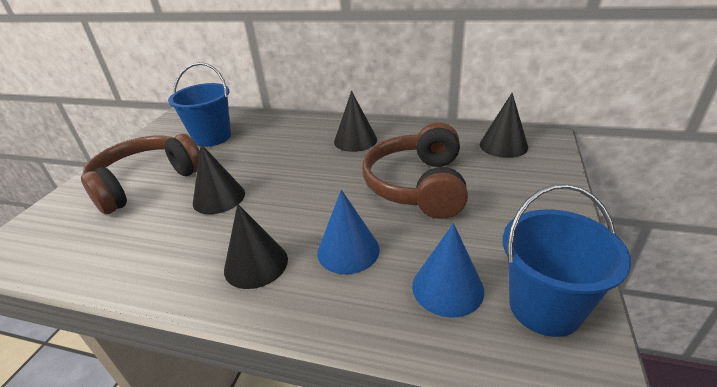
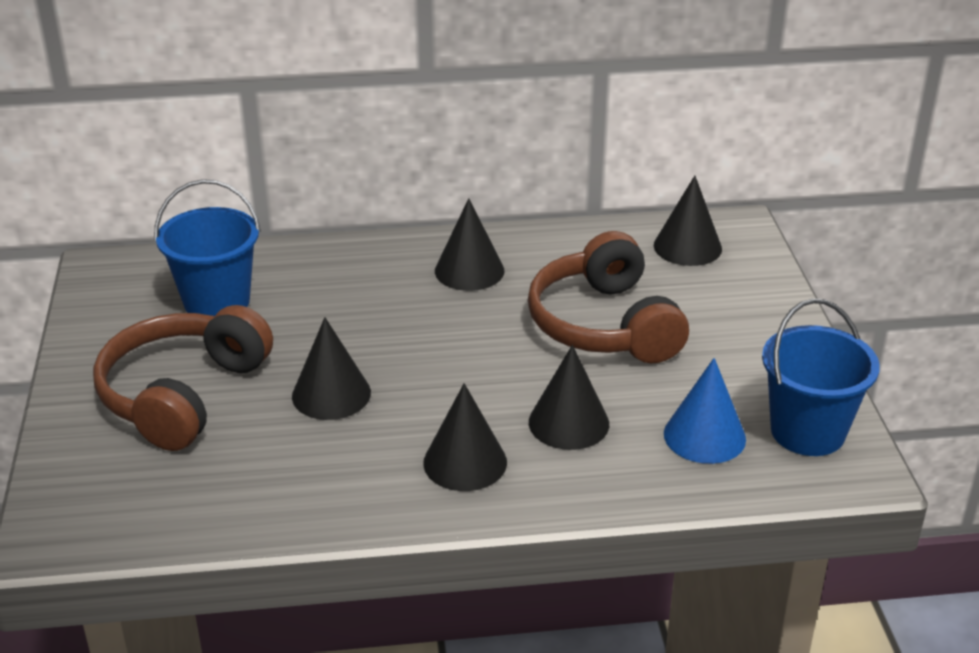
camera: 25 degrees left, 0 degrees up
blue cone [317,190,380,274] -> black cone [529,345,609,450]

